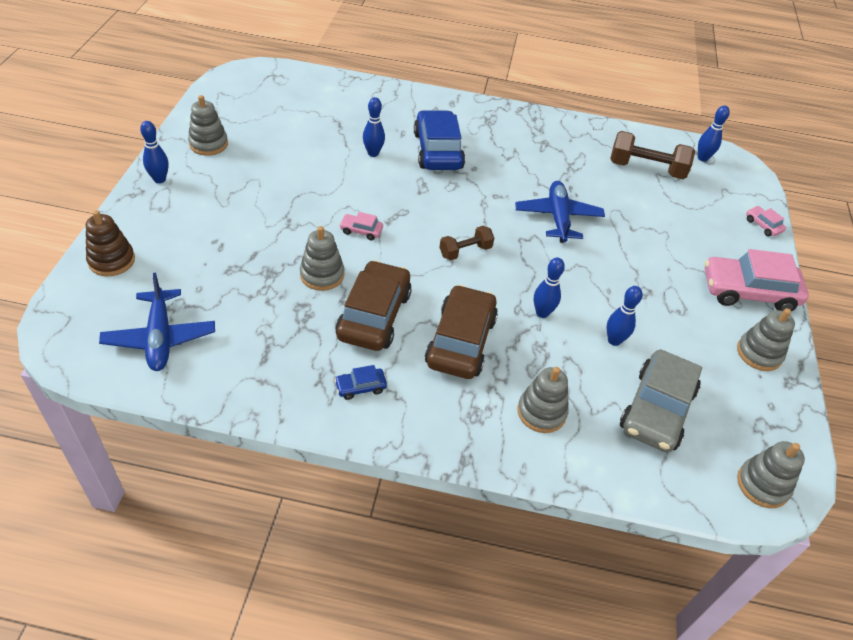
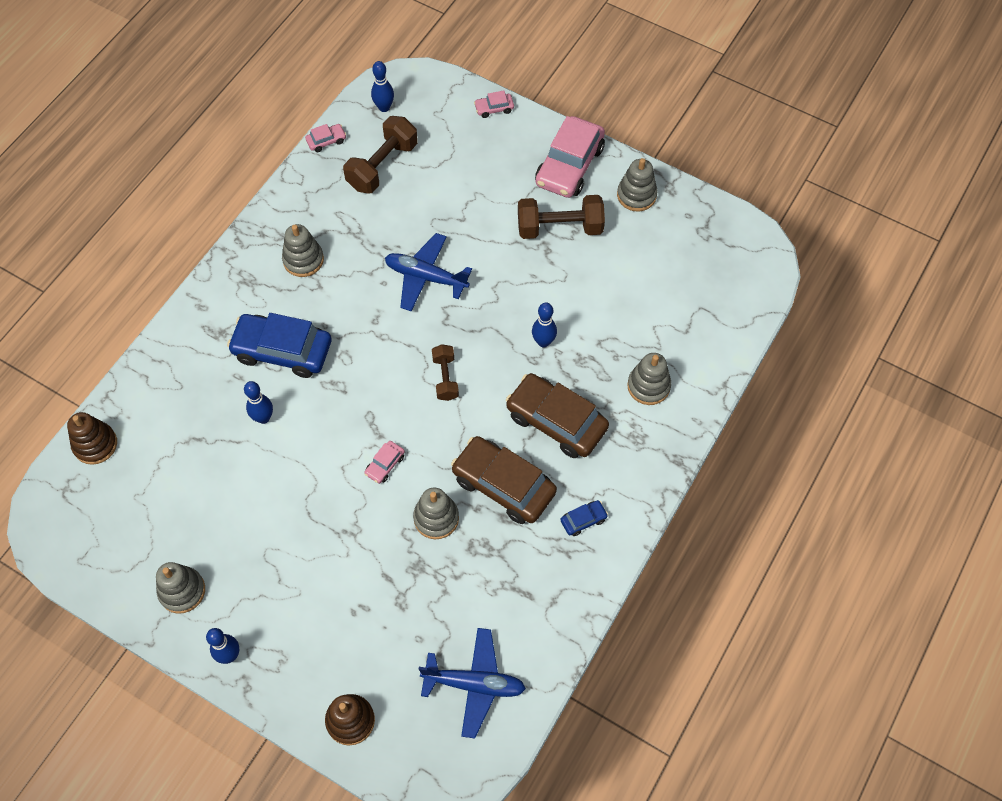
camera: 65 degrees left, 15 degrees up
blue car [334,365,387,400] -> blue car turned 120 degrees counterclockwise [560,500,608,536]
blue bowling pin [607,286,642,346] -> none
grey car [620,349,702,453] -> none
grey stacking toy [737,441,805,508] -> grey stacking toy moved to [282,224,324,277]
none -> brown stacking toy [67,412,117,465]
none -> pink car [305,124,346,152]
none -> brown dumbbell [518,195,605,239]

